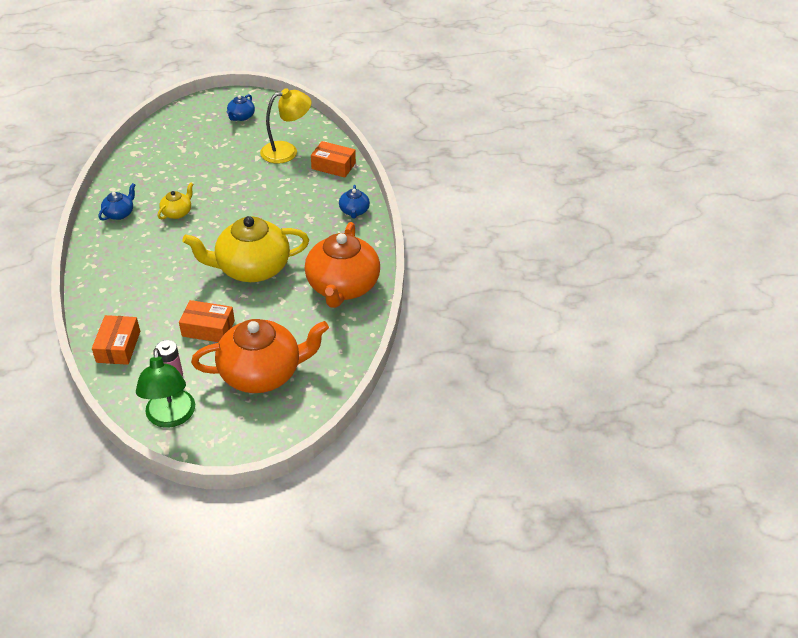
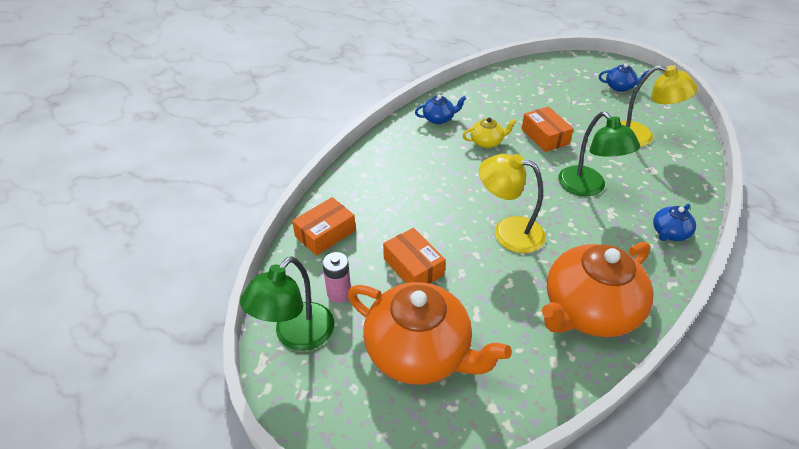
camera: 45 degrees right, 0 degrees up
yellow teapot [182,216,309,282] -> yellow lamp [479,154,546,253]
blue teapot [227,94,255,121] -> blue teapot turned 150 degrees counterclockwise [599,63,651,92]
orange box [311,141,356,177] -> orange box moved to [521,107,574,152]
none -> green lamp [558,112,640,196]

